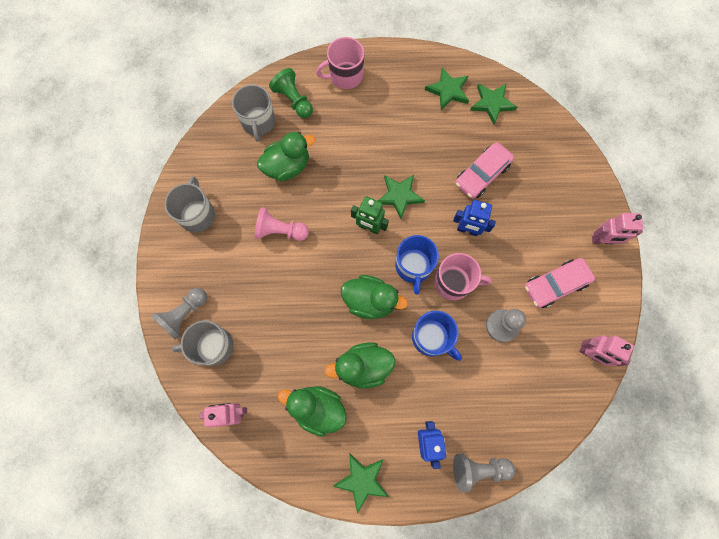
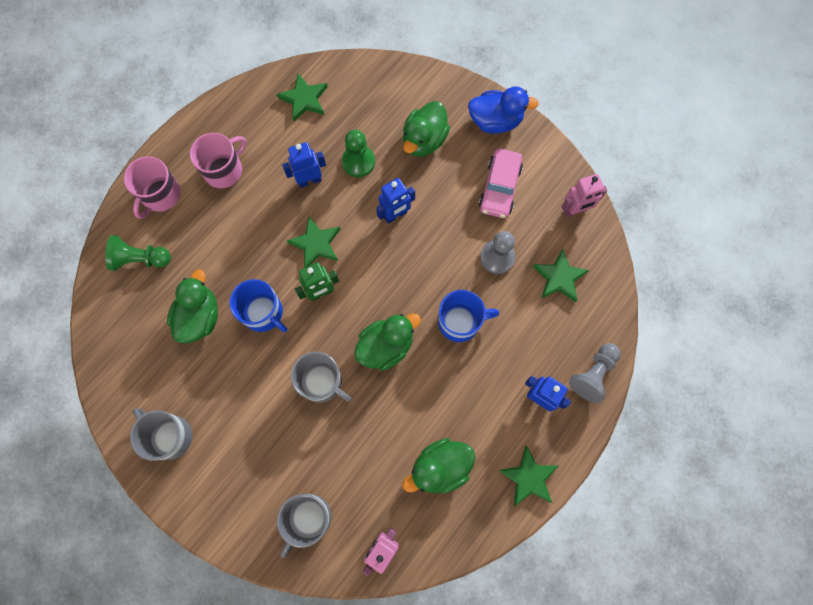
camera: 50 degrees left, 0 degrees up
grey pawn [151,288,207,340] -> none
grey mug [232,85,275,142] -> grey mug moved to [291,352,351,403]
pink pawn [254,207,309,241] -> none
green duck [325,342,395,389] -> green duck moved to [403,101,450,157]
blue mug [395,235,439,295] -> blue mug moved to [229,279,287,332]
green star [425,68,469,110] -> green star moved to [533,249,589,302]
pink mug [434,253,492,300] -> pink mug moved to [190,133,246,188]
pink car [455,142,514,199] -> green pawn [342,130,375,177]
pink robot [592,213,643,244] -> blue duck [468,86,539,134]
none -> blue robot [282,142,326,188]

